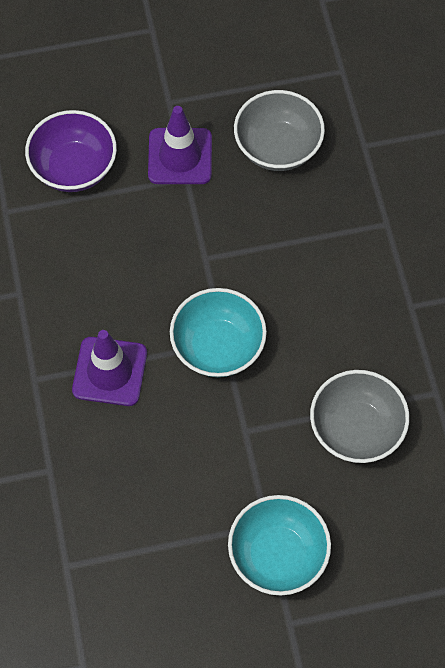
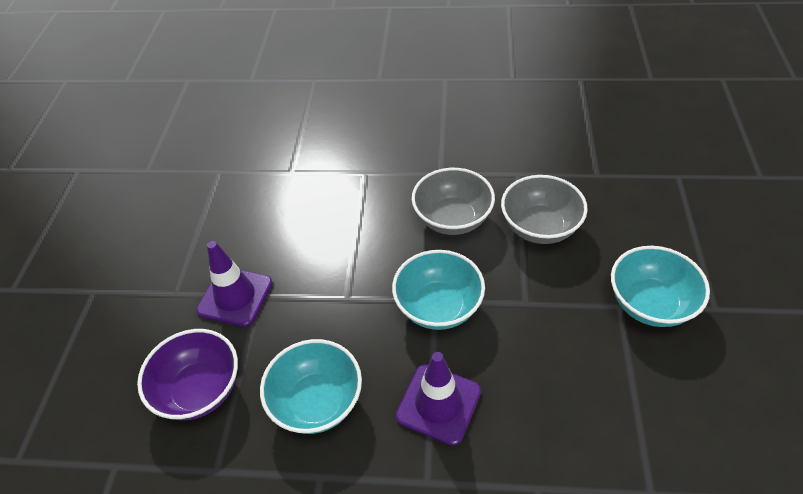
camera: 70 degrees left, 15 degrees down
grey bowl [234,90,325,171] -> grey bowl moved to [412,168,495,235]
none -> turquoise bowl [260,339,362,434]

